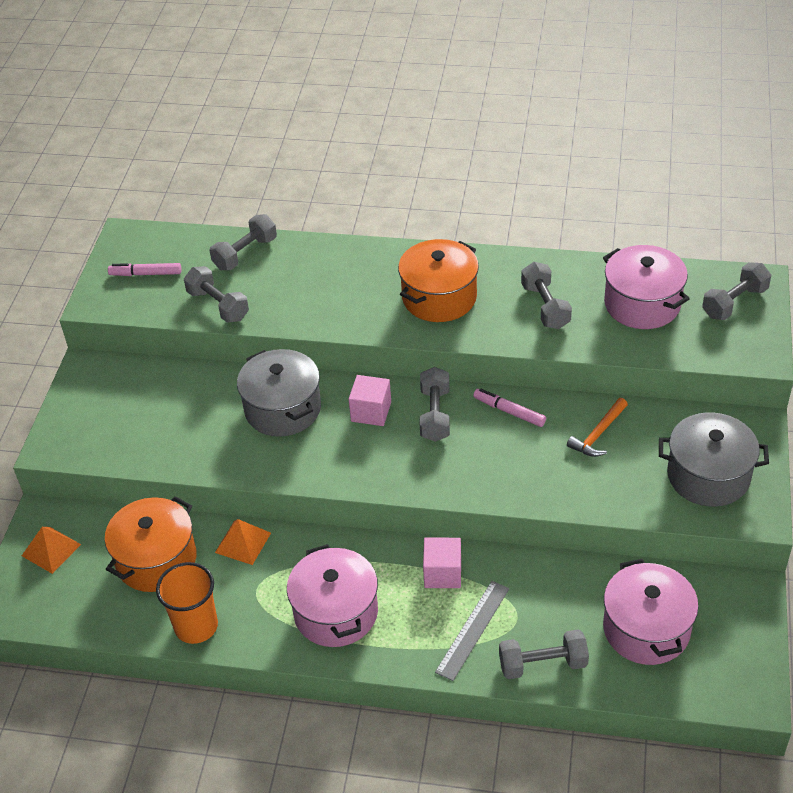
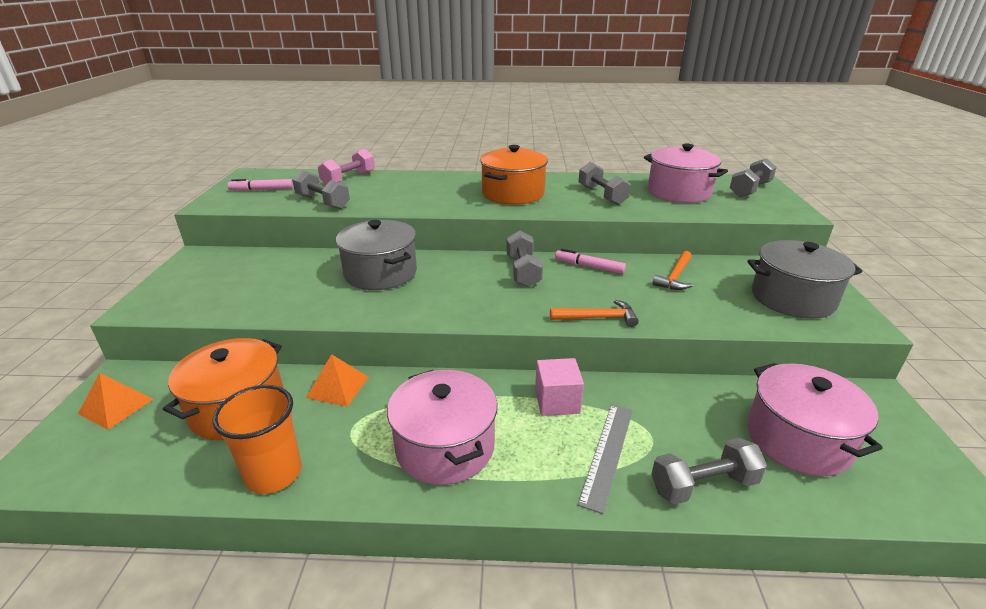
camera: 10 degrees left, 15 degrees down
grey dumbbell [210,214,277,270] -> pink dumbbell [318,149,375,185]
pink cube [349,375,391,426] -> none
none -> orange hammer [550,300,639,327]

